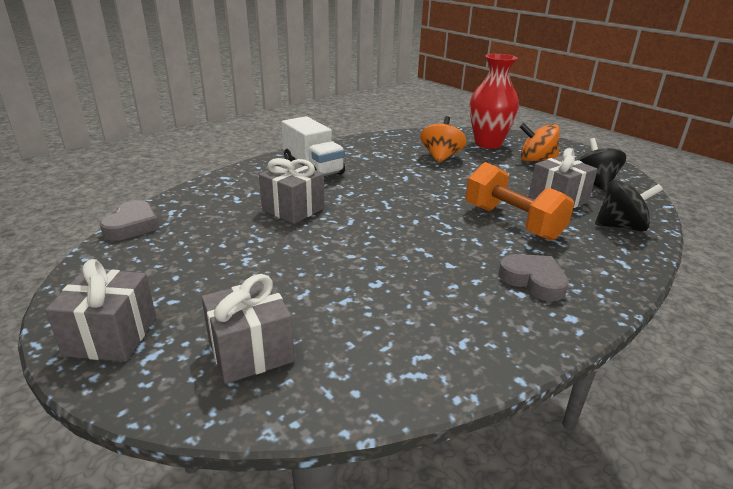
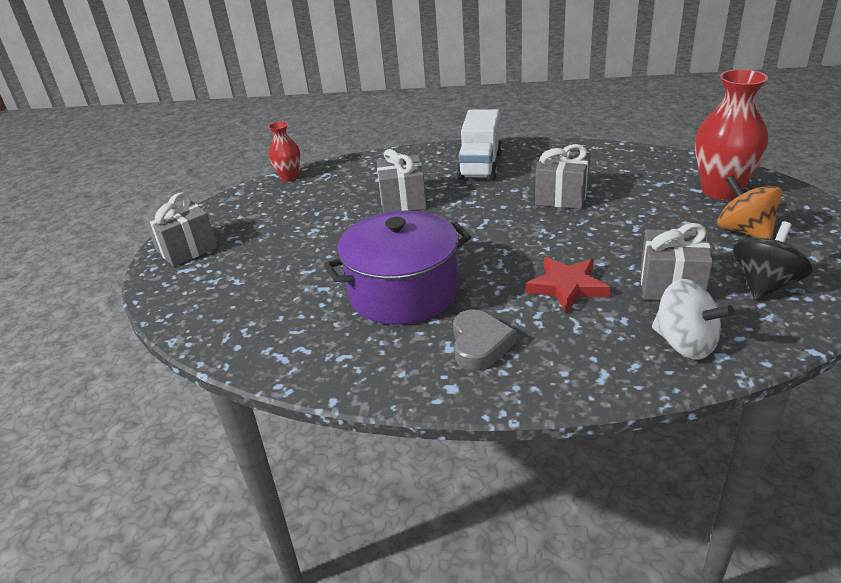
camera: 50 degrees right, 5 degrees up
grey heart [100,200,159,241] -> red vase [268,121,300,182]
grey gift [201,274,294,384] -> grey gift moved to [535,144,590,209]
orange spinning top [420,116,467,163] -> none
orange dumbbell [466,162,574,241] -> red star [526,257,611,313]
black spinning top [595,179,663,232] -> white spinning top [652,279,734,359]
none -> purple pot [324,210,471,325]

